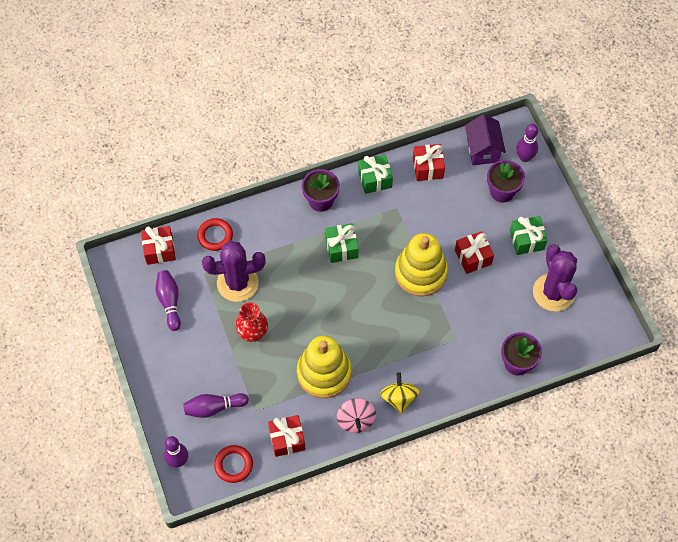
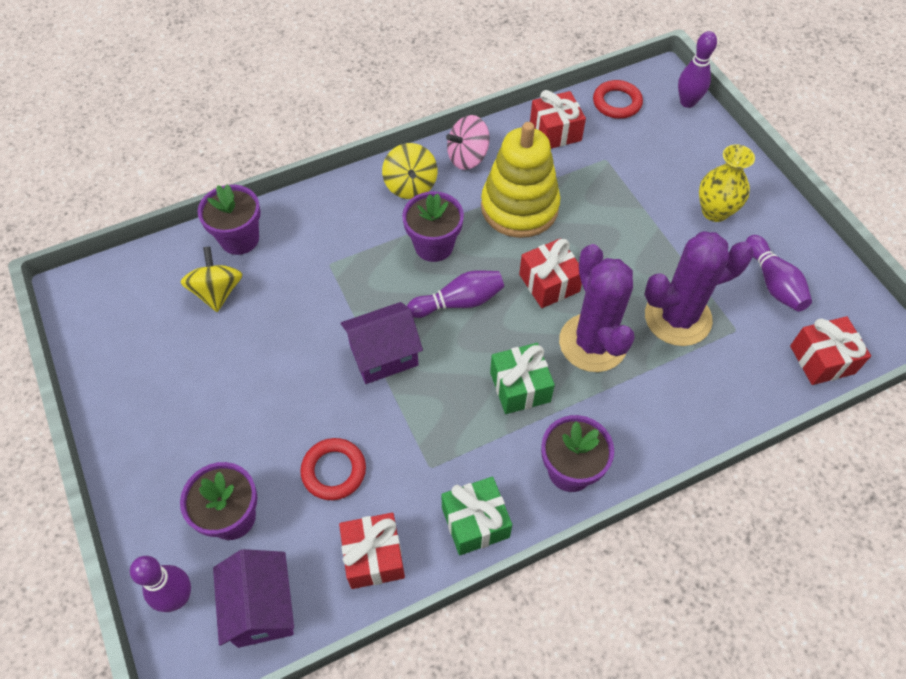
camera: 175 degrees right, 5 degrees down
purple bowling pin [183,393,249,418] -> purple bowling pin moved to [407,271,504,318]
red ring [197,218,233,251] -> red ring moved to [300,438,366,500]
red vase [235,302,268,342] -> none
pink spinning top [337,398,376,433] -> pink spinning top turned 105 degrees counterclockwise [446,115,490,170]
yellow stacking toy [395,233,448,296] -> purple house [341,302,423,384]
red gift [455,231,494,274] -> red gift moved to [519,238,582,308]
green gift [510,216,547,255] -> none
purple cactus [533,244,577,311] -> purple cactus moved to [559,244,635,372]
none -> yellow spinning top [180,247,243,312]
none -> purple flower pot [402,191,464,262]
none -> yellow vase [699,144,755,222]

